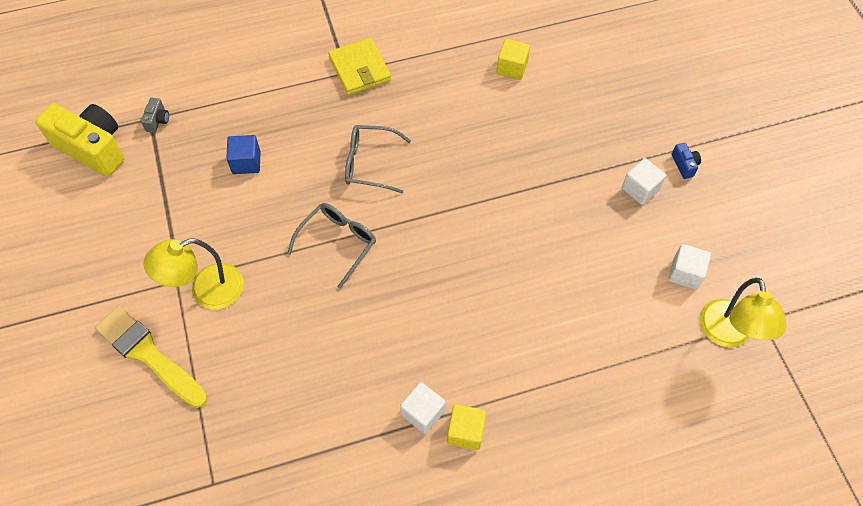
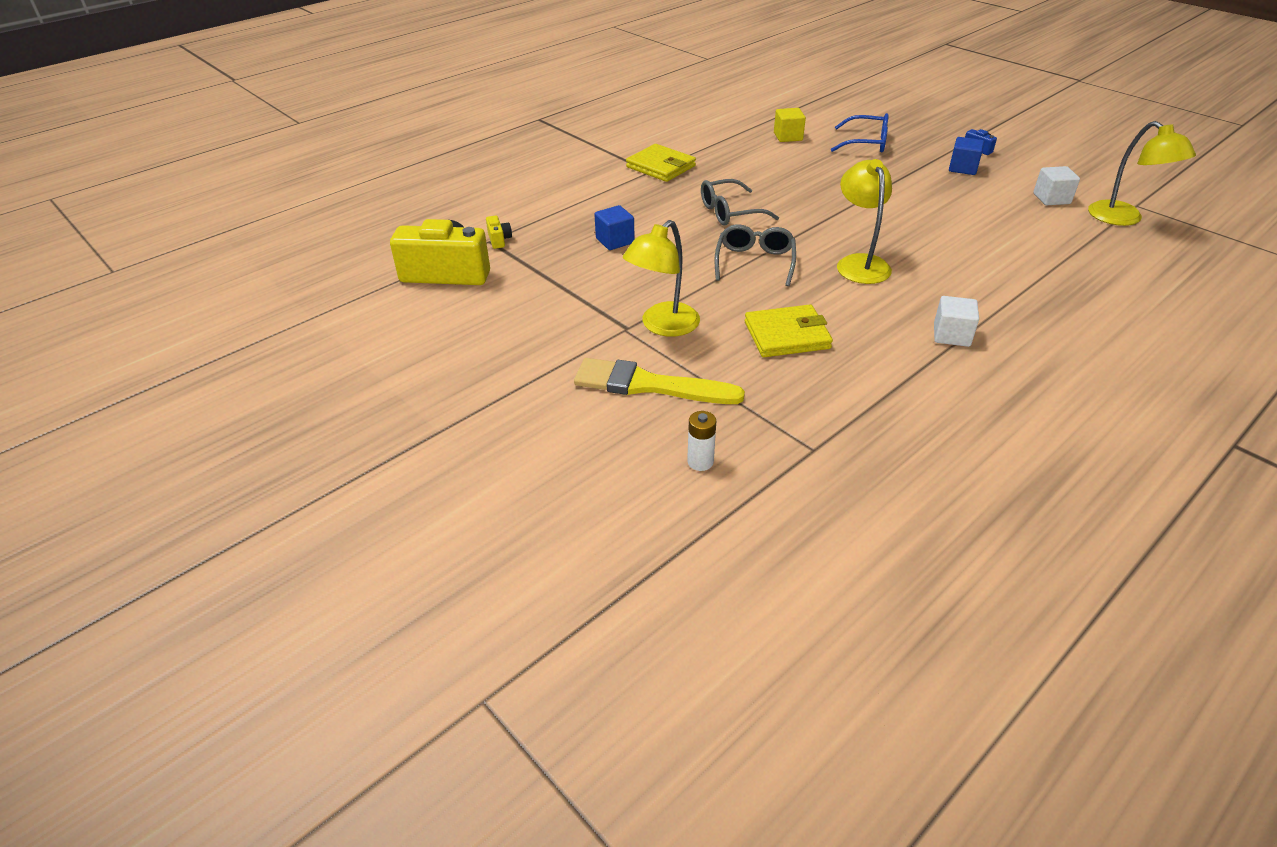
camera: 25 degrees left, 20 degrees down
grey camera [141,98,169,133] -> yellow camera [486,215,512,249]
yellow cube [447,404,486,450] -> none
white cube [622,158,666,205] -> blue cube [949,137,984,175]
none -> white battery [687,411,716,471]
none -> yellow wallet [745,304,833,357]
none -> blue glasses [831,113,889,153]
none -> yellow lamp [837,159,892,284]

